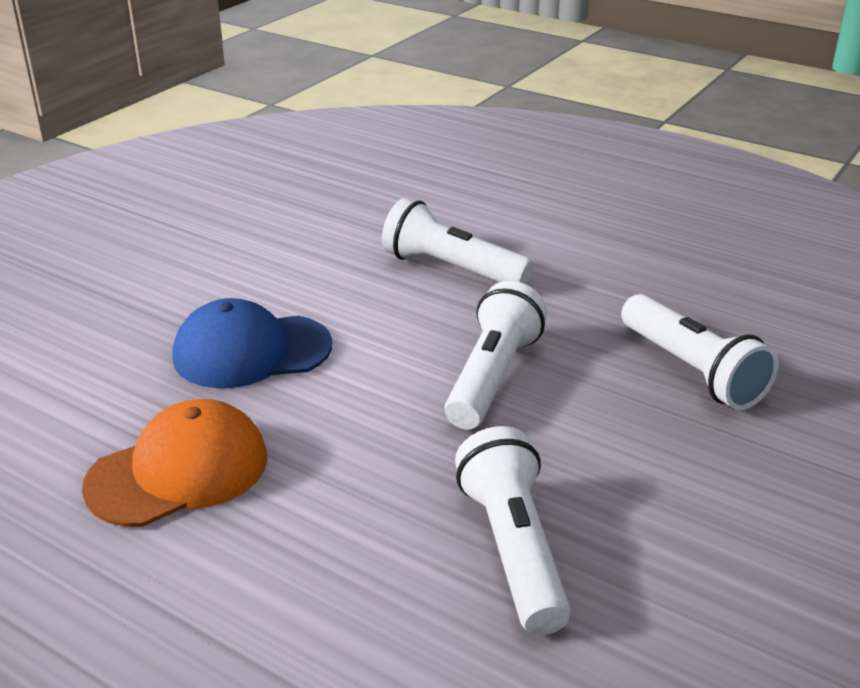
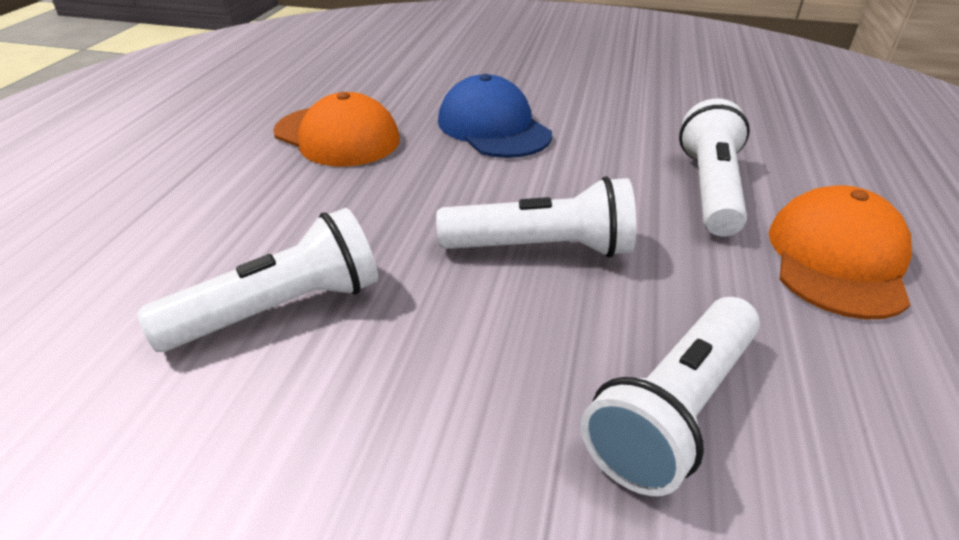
camera: 70 degrees right, 5 degrees up
none -> orange cap [769,185,912,319]

